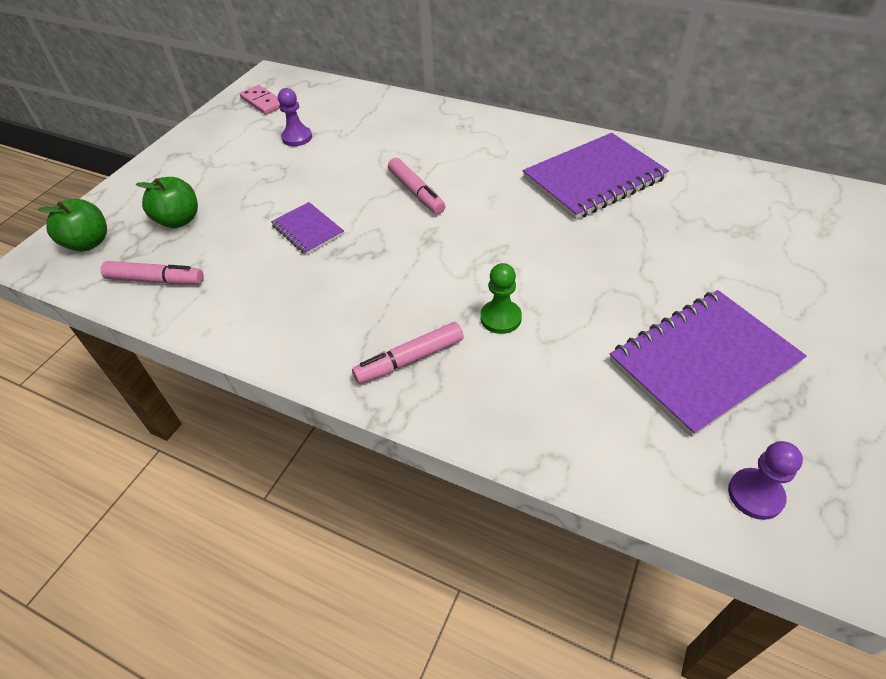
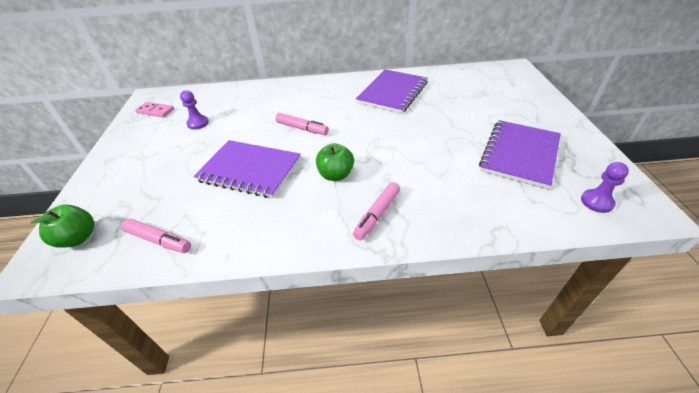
camera: 30 degrees left, 5 degrees down
pink marker [101,261,204,285] -> pink marker turned 45 degrees clockwise [121,218,191,253]
green apple [136,177,198,228] -> green apple moved to [316,143,354,181]
purple notebook [271,202,344,255] -> purple notebook [194,140,301,198], size x1.93
green pawn [480,263,522,334] -> none

